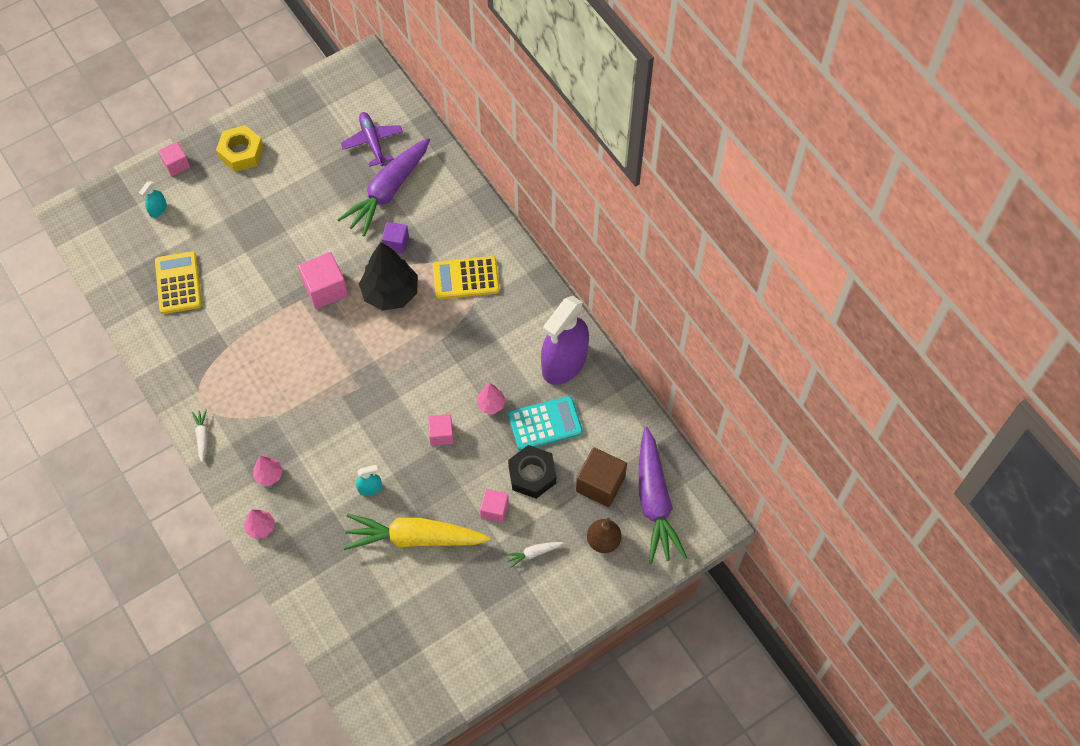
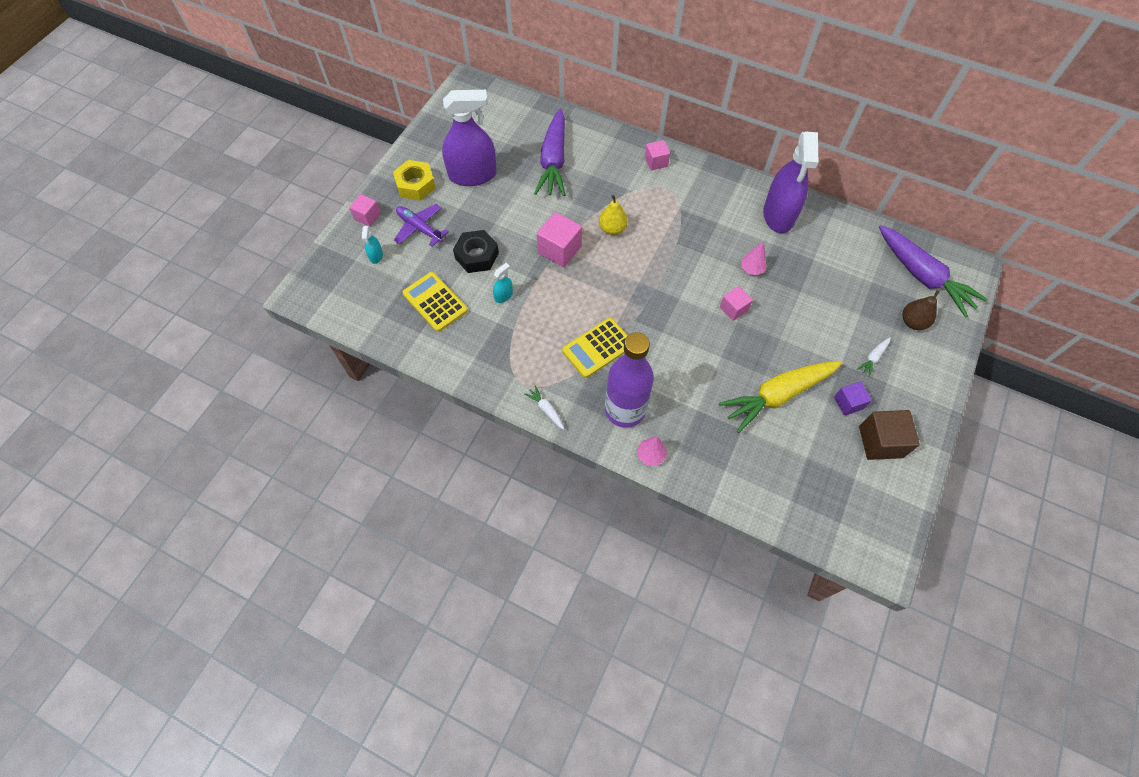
camera: 30 degrees left, 0 degrees up
pink tree [253,456,283,485] -> purple bottle [605,332,654,428]
purple plane [341,112,403,167] -> purple plane moved to [394,204,449,247]
turquoise spray bottle [356,465,382,496] -> turquoise spray bottle moved to [493,263,513,303]
black tree [359,242,418,311] -> yellow pear [599,194,628,235]
purple cube [381,222,409,254] -> purple cube moved to [834,381,872,416]
yellow calculator [433,256,500,299] -> yellow calculator moved to [562,318,628,378]
pink cube [480,489,509,523] -> pink cube moved to [645,140,670,170]
turquoise calculator [508,396,583,451] -> none
black nut [508,445,556,499] -> black nut moved to [453,230,499,273]
brown cube [576,447,627,507] -> brown cube moved to [859,410,920,460]
none -> purple spray bottle [442,90,497,186]

